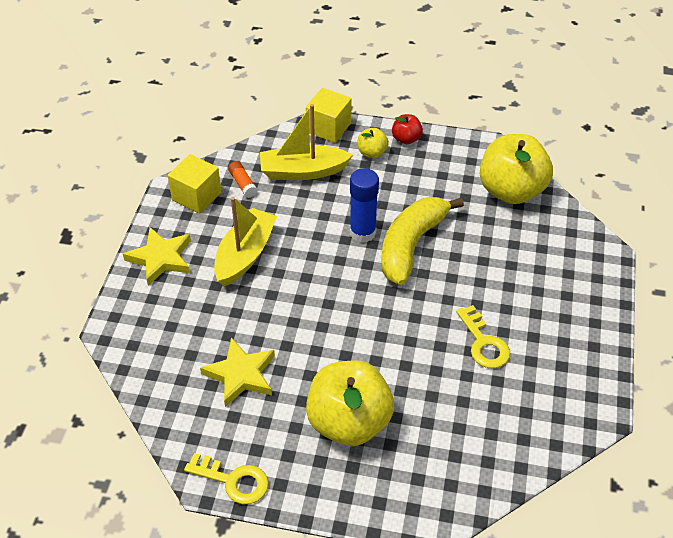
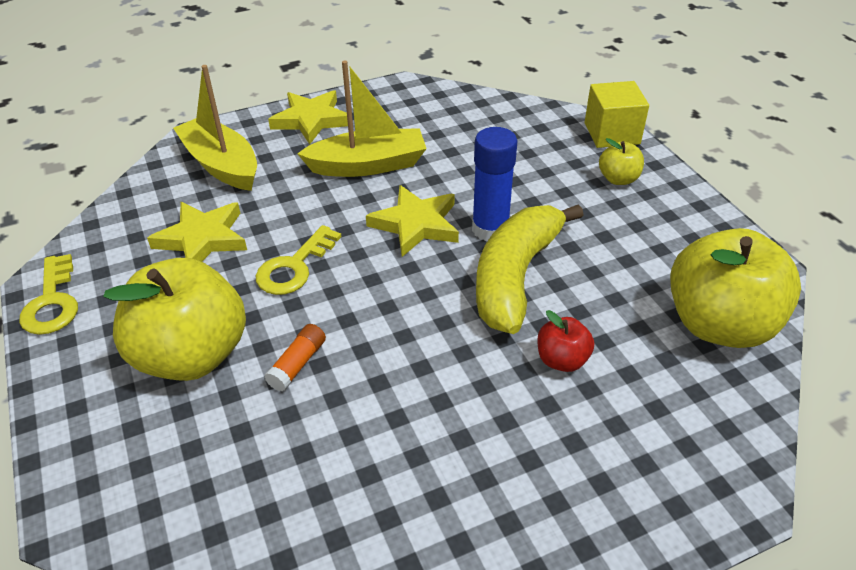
camera: 55 degrees right, 5 degrees down
yellow cube [168,154,221,214] -> none
orange glue stick [228,161,258,198] -> orange glue stick moved to [264,324,326,392]
yellow boat [260,104,353,180] -> yellow boat moved to [173,65,257,191]
yellow banana [381,197,464,285] -> yellow banana turned 60 degrees counterclockwise [476,204,583,334]
red apple [392,114,423,144] -> red apple moved to [537,310,594,372]
yellow key [456,305,510,368] -> yellow key moved to [256,225,341,295]
none -> yellow star [366,185,459,257]

